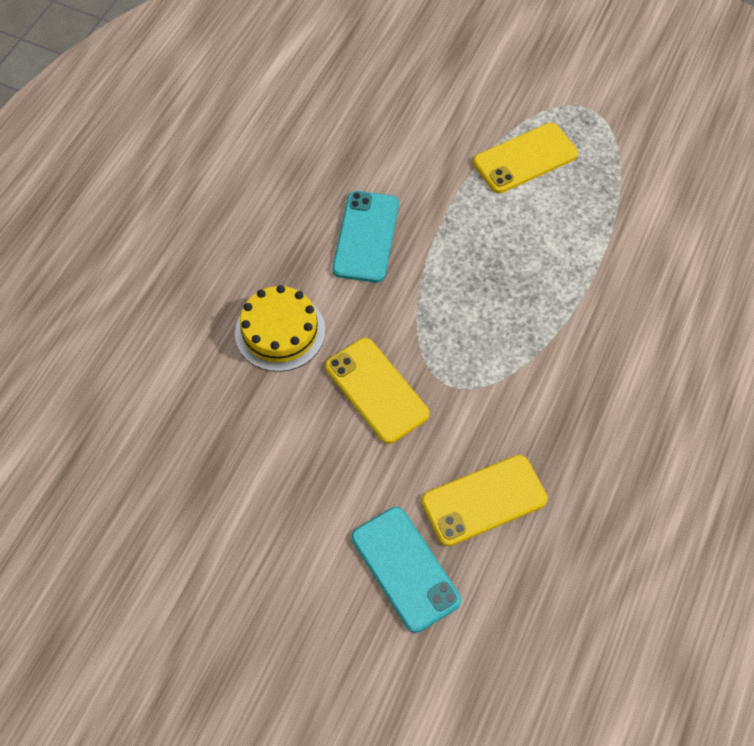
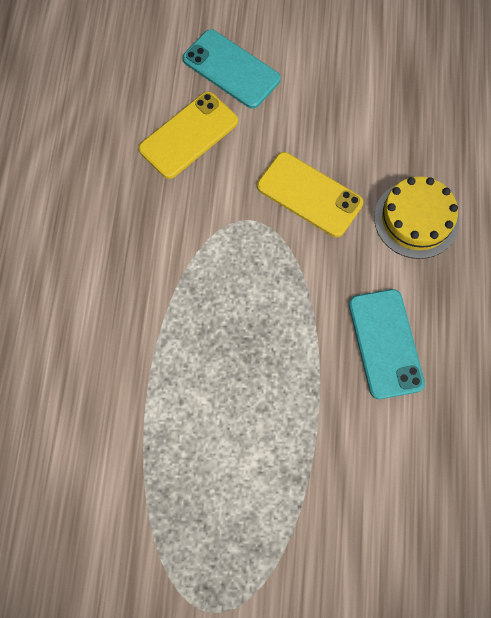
camera: 160 degrees right, 10 degrees up
yellow phone [473,123,578,193] -> none

